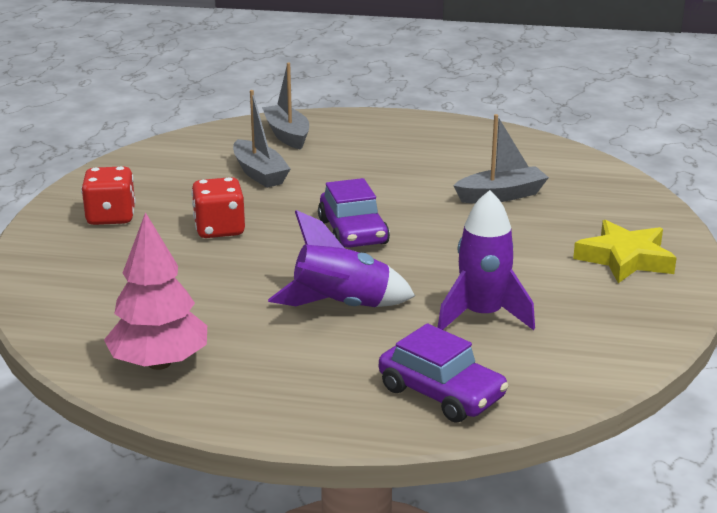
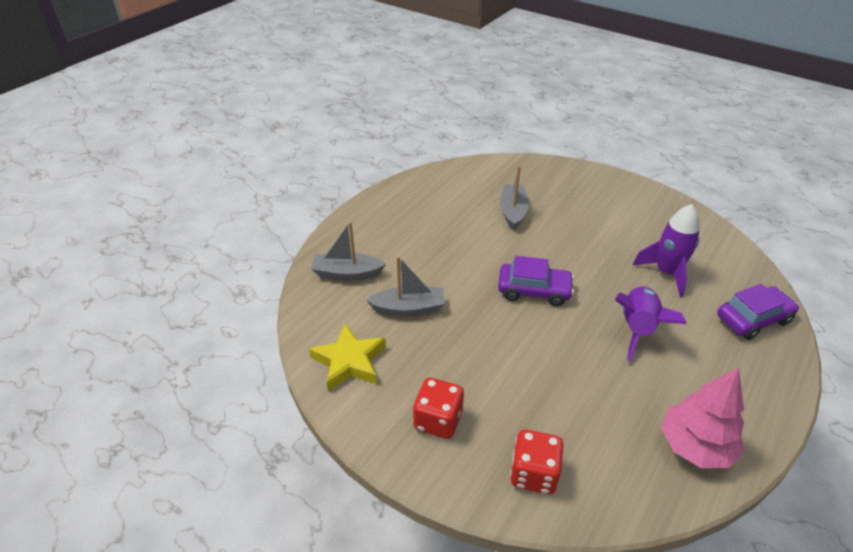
camera: 65 degrees left, 15 degrees up
red dice [191,177,245,238] -> red dice moved to [510,430,564,494]
yellow star [573,220,677,283] -> yellow star moved to [309,324,386,391]

